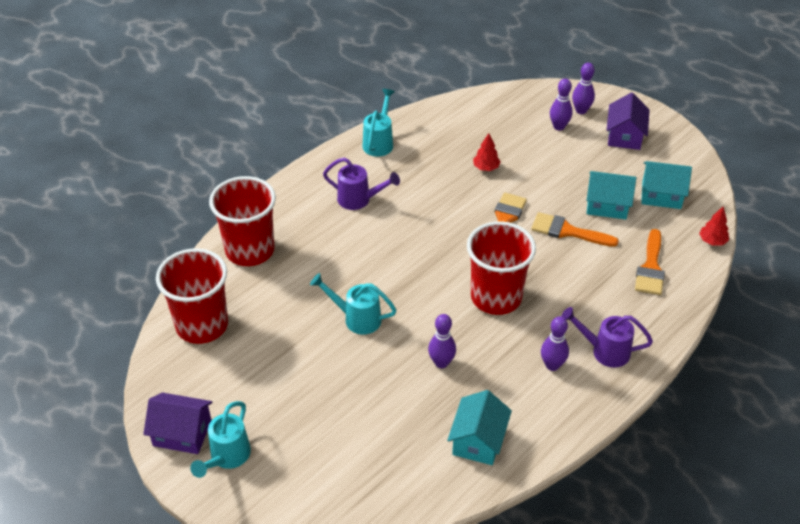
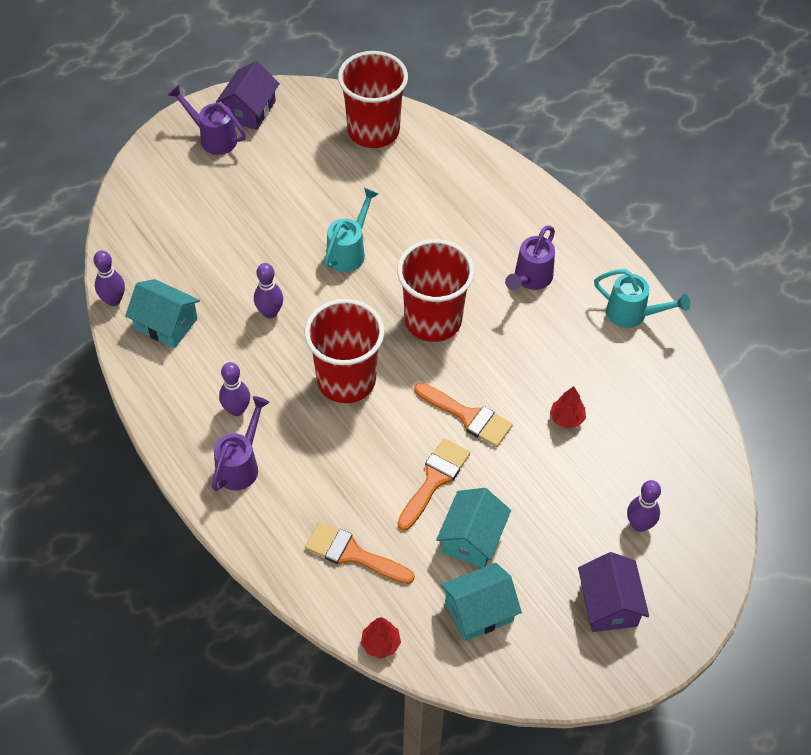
camera: 100 degrees right, 10 degrees up
turquoise watering can [190,401,251,478] -> purple watering can [168,85,246,155]
red cup [209,176,276,266] -> red cup moved to [397,239,474,342]
purple bowling pin [572,63,595,114] -> purple bowling pin moved to [94,250,125,306]
purple house [607,92,650,150] -> purple house turned 60 degrees clockwise [578,552,649,632]
turquoise house [641,161,692,209] -> turquoise house turned 45 degrees clockwise [441,563,522,641]

